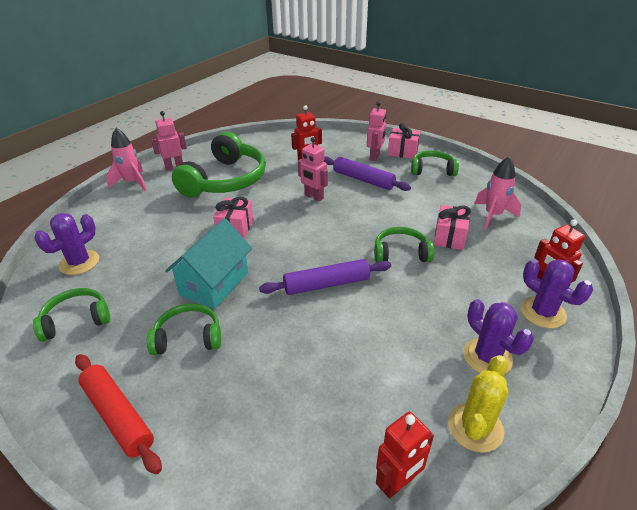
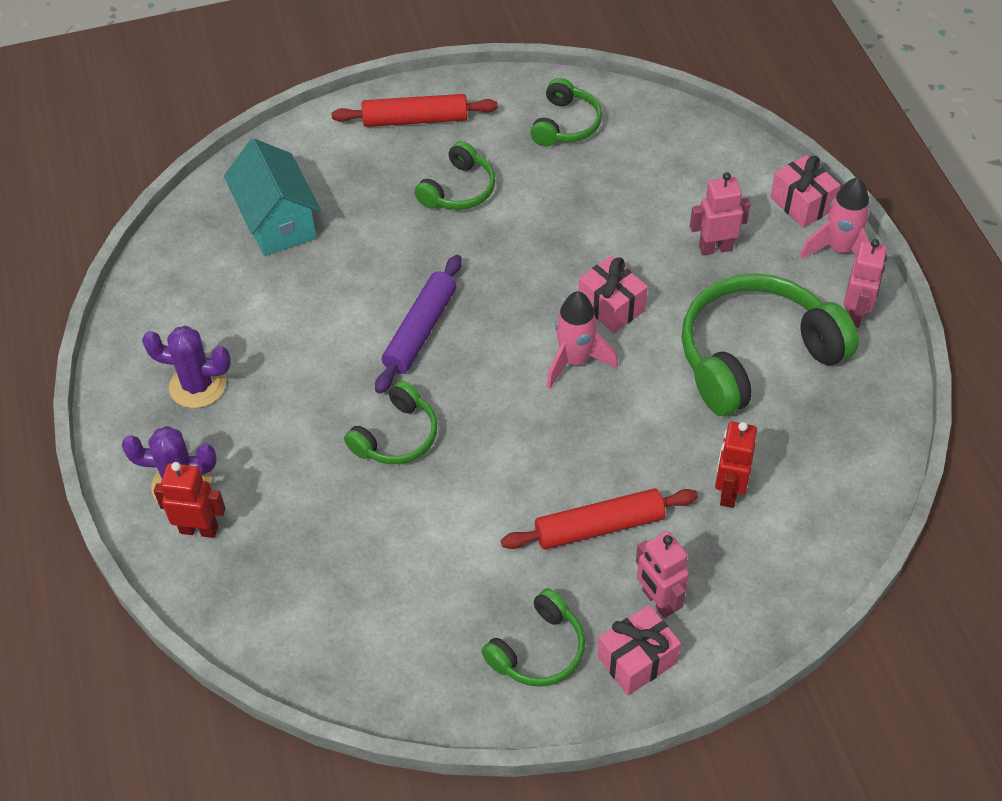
camera: 130 degrees right, 15 degrees up
purple cactus [34,213,99,275] -> none
turquoise house [165,218,252,309] -> turquoise house moved to [224,138,321,256]
green headphones [172,132,266,197] -> green headphones turned 90 degrees clockwise [681,273,859,416]
pink robot [298,137,328,201] -> pink robot moved to [690,172,750,255]
purple rolling pin [323,156,411,191] -> red rolling pin [501,489,698,549]
red robot [376,412,434,499] -> none
pink gift [434,205,471,250] -> pink gift moved to [770,155,841,228]
yellow cactus [448,355,508,453] -> none
pink rocket [474,157,521,230] -> pink rocket moved to [547,291,618,389]

